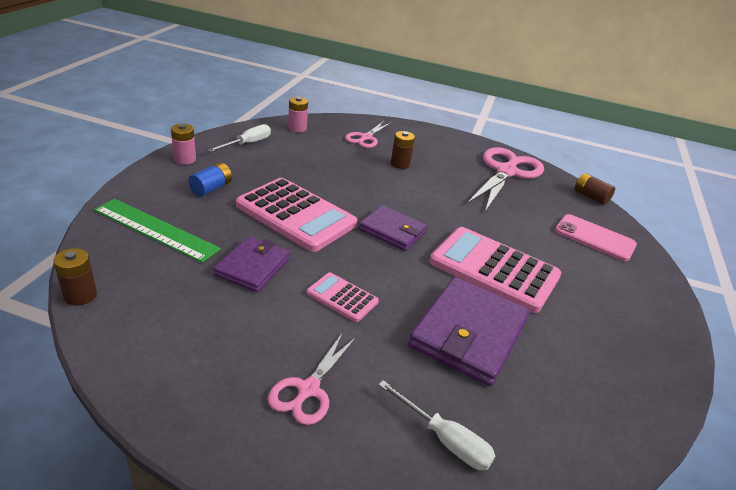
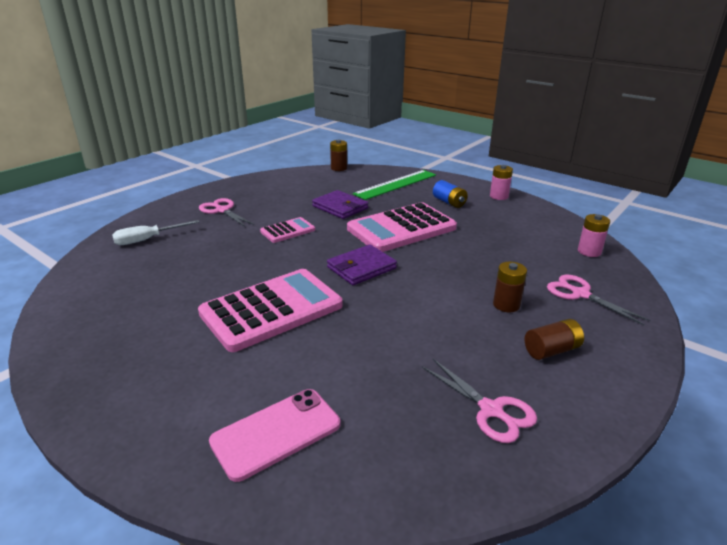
camera: 115 degrees right, 5 degrees down
white screwdriver [208,124,271,152] -> none
purple wallet [408,277,530,386] -> none
pink scissors [467,147,544,212] -> pink scissors [422,359,537,443], size x0.55
brown battery [575,173,615,205] -> brown battery moved to [525,319,584,360]

